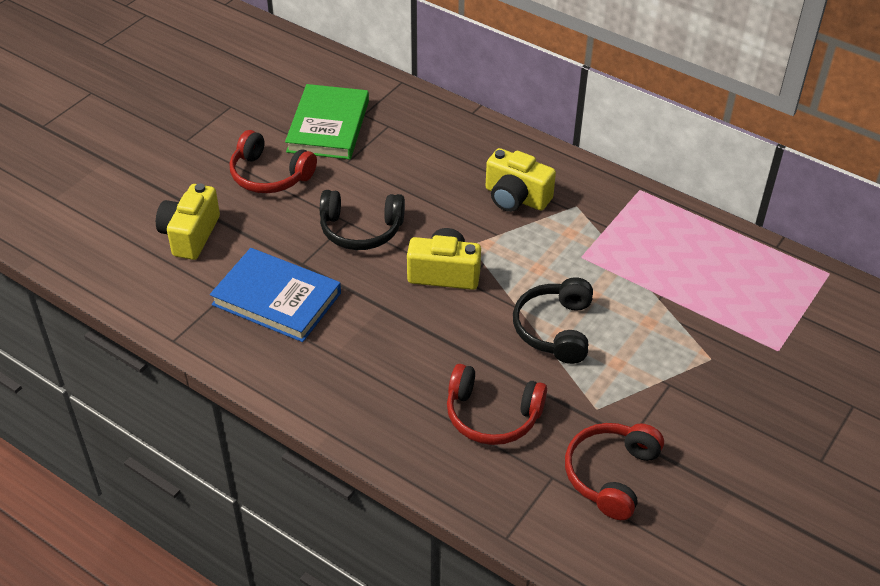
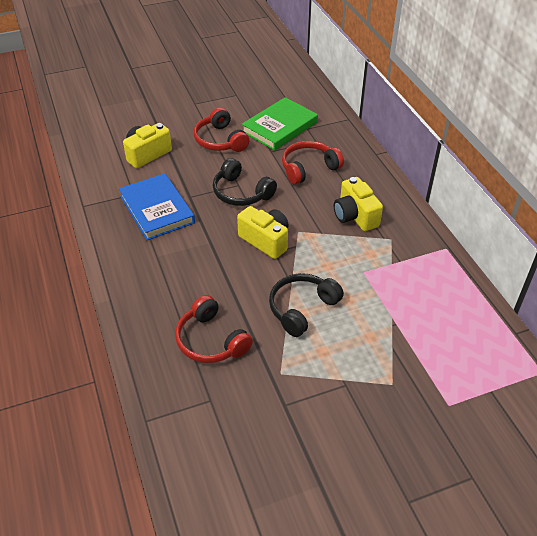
camera: 35 degrees right, 0 degrees up
red headphones [565,423,664,520] -> red headphones moved to [282,141,344,185]

